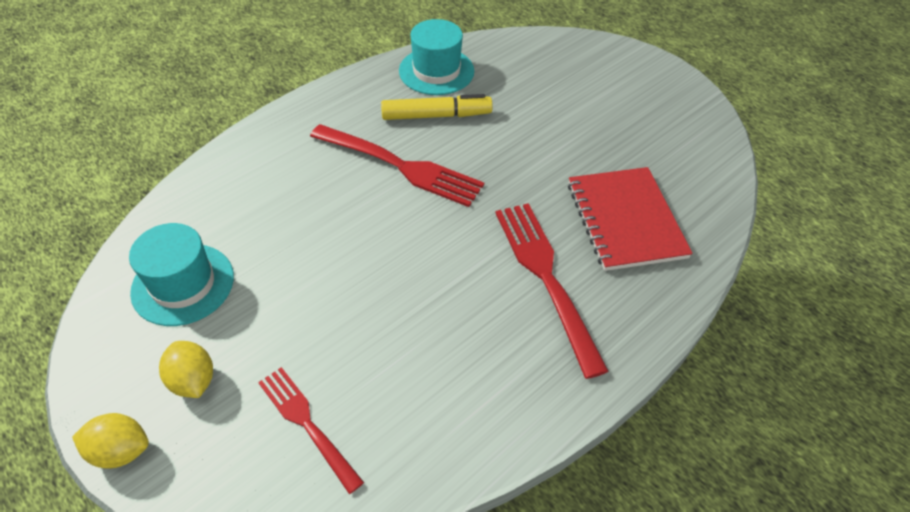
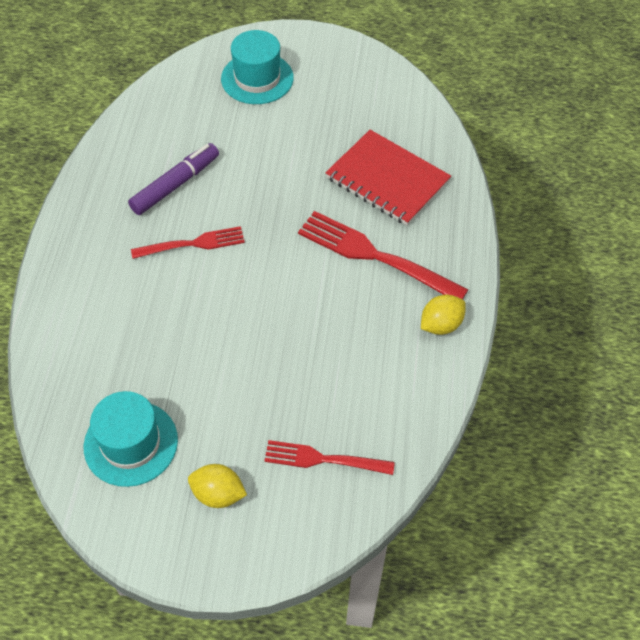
camera: 40 degrees left, 5 degrees up
yellow lemon [72,413,149,469] -> yellow lemon moved to [421,294,466,335]
red fork [310,124,484,207] -> red fork [131,226,245,259], size x0.63
yellow marker [381,94,492,120] -> purple marker [128,143,219,215]
turquoise hat [399,19,474,95] -> turquoise hat moved to [221,30,294,104]

